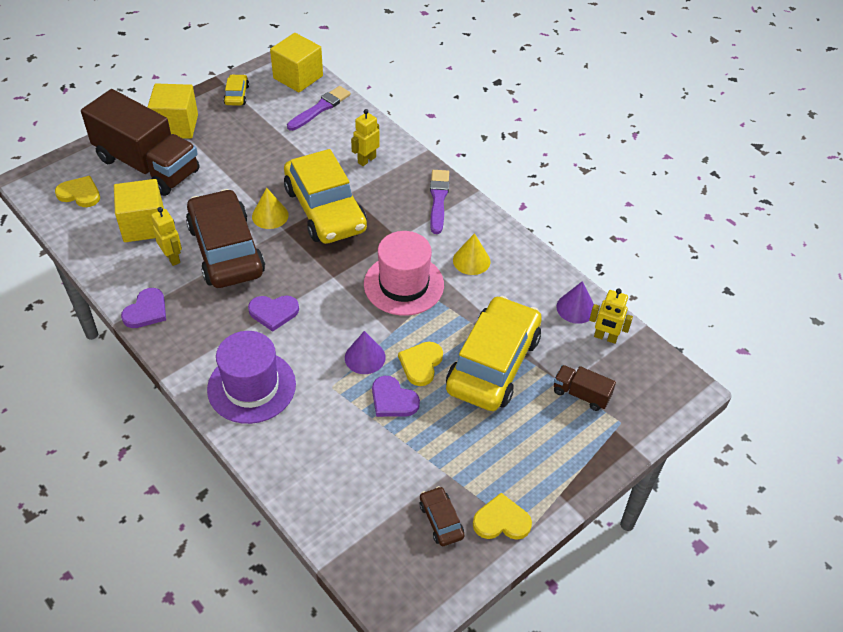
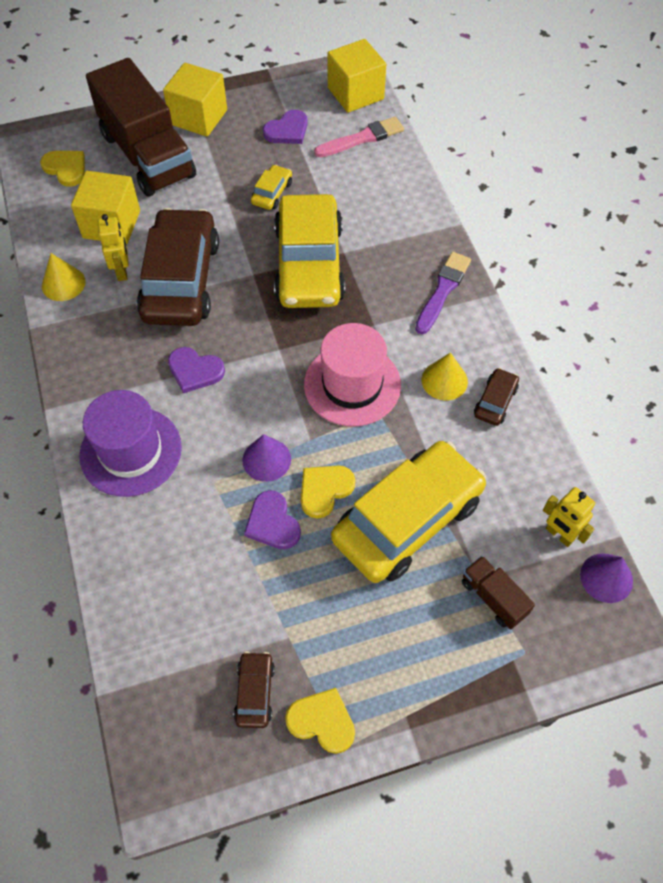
camera: 25 degrees right, 10 degrees up
purple heart [121,288,166,328] -> purple heart moved to [263,110,308,144]
yellow car [223,74,249,106] -> yellow car moved to [251,165,292,210]
yellow cone [252,188,289,229] -> yellow cone moved to [42,253,86,301]
purple brush [287,86,351,131] -> pink brush [314,117,404,157]
yellow robot [351,109,379,166] -> none
purple cone [556,281,594,324] -> purple cone moved to [580,553,633,603]
none -> brown car [474,368,519,426]

